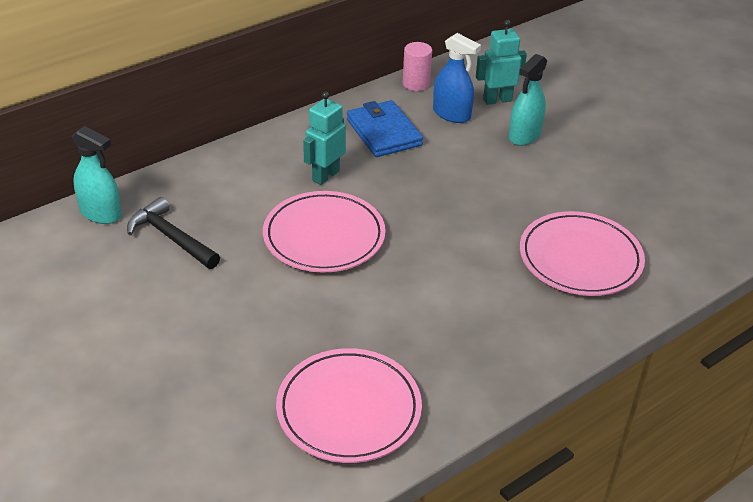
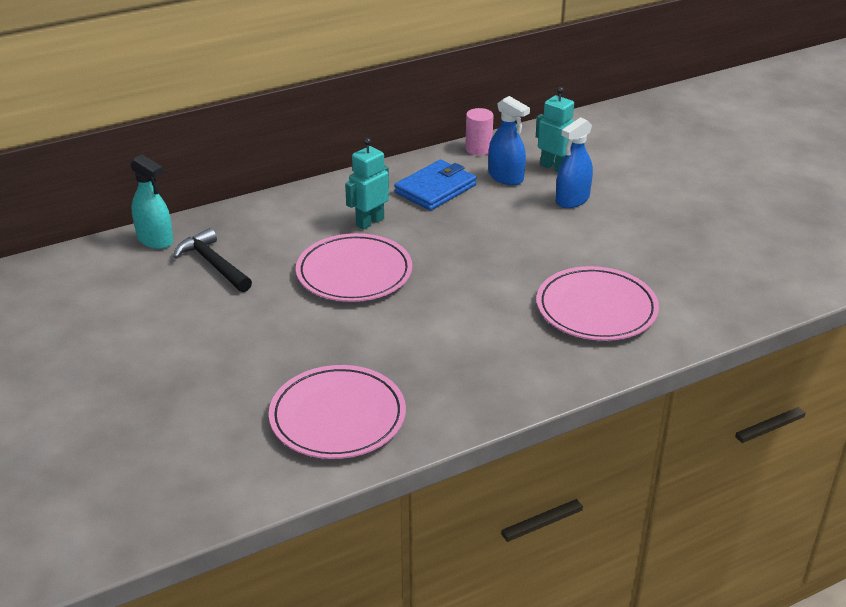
camera: 10 degrees right, 5 degrees down
blue wallet [347,100,423,157] -> blue wallet turned 60 degrees clockwise [394,160,477,211]
turquoise robot [476,20,527,105] -> turquoise robot turned 45 degrees clockwise [536,87,574,172]
turquoise spray bottle [509,54,547,146] -> blue spray bottle [556,117,593,208]

